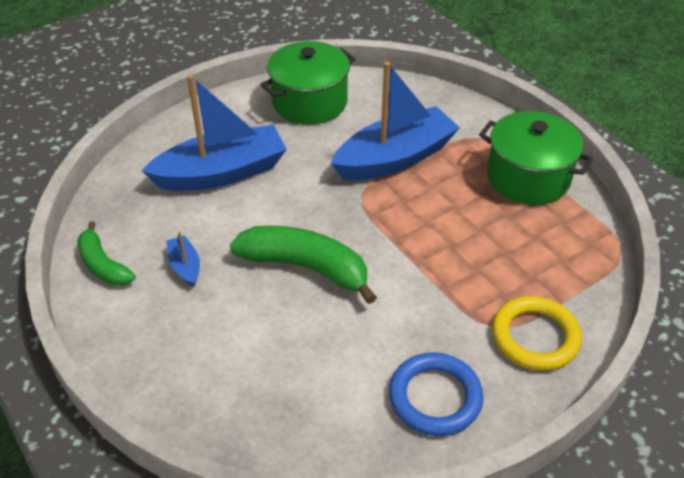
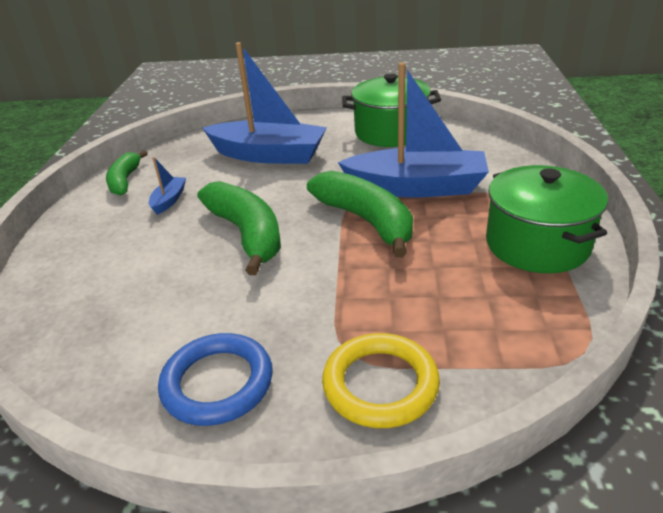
camera: 40 degrees right, 10 degrees down
none -> green banana [307,171,413,258]

